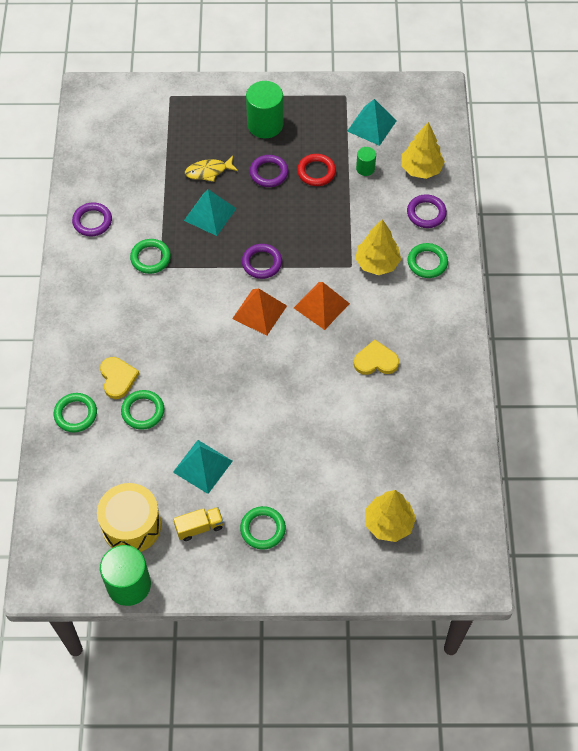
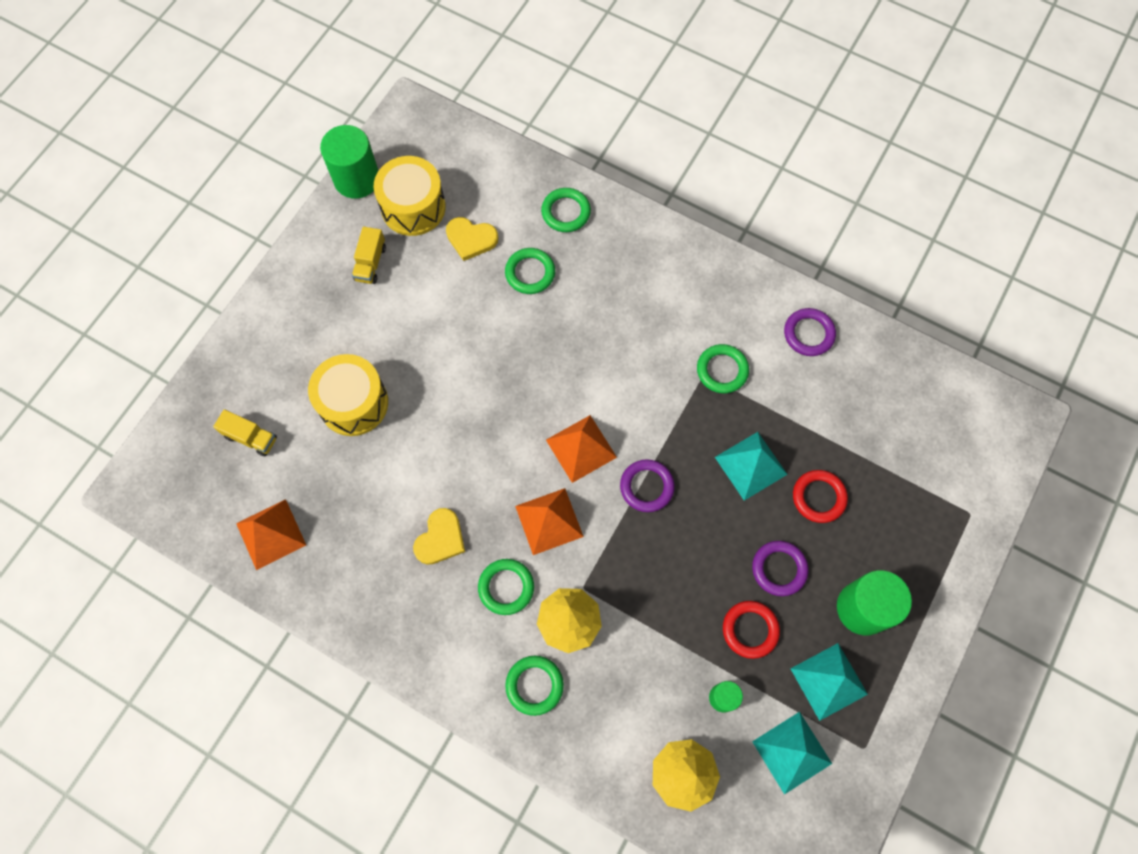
camera: 120 degrees right, 10 degrees up
yellow heart [100,357,139,399] -> yellow heart moved to [446,217,498,261]
turquoise pyramid [173,440,233,494] -> turquoise pyramid moved to [791,643,868,721]
yellow fish [185,156,238,182] -> red ring [793,470,848,523]
green ring [240,506,286,549] -> green ring moved to [478,559,534,615]
yellow tree [365,490,416,542] -> yellow truck [213,409,277,456]
purple ring [407,194,447,228] -> none
none -> orange pyramid [236,499,306,570]
none -> yellow drum [308,354,388,436]

